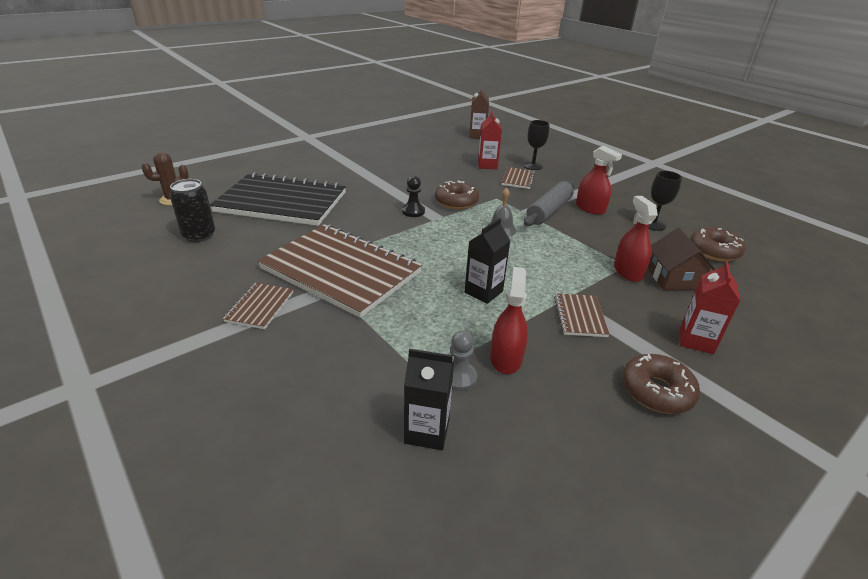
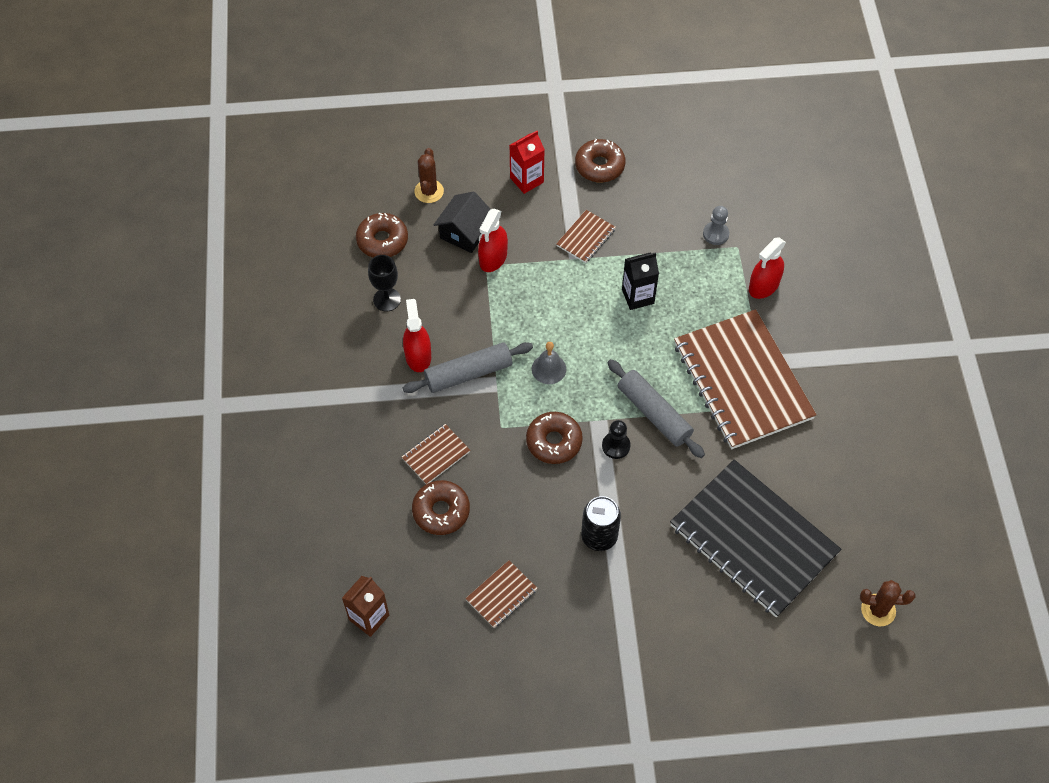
camera: 145 degrees left, 25 degrees up
black can [170,179,215,242] -> black can moved to [581,496,621,551]
brown notebook [223,283,293,329] -> brown notebook moved to [465,560,538,628]
black carton [404,349,454,450] -> none
red carton [478,111,502,169] -> brown donut [412,480,470,535]
red spray bottle [490,267,528,374] -> red spray bottle moved to [749,238,786,299]
black goblet [523,120,550,170] -> none
brown house [648,228,716,290] -> black house [434,191,491,253]
none -> brown cactus [414,148,444,203]
none -> grey rolling pin [608,359,705,458]

